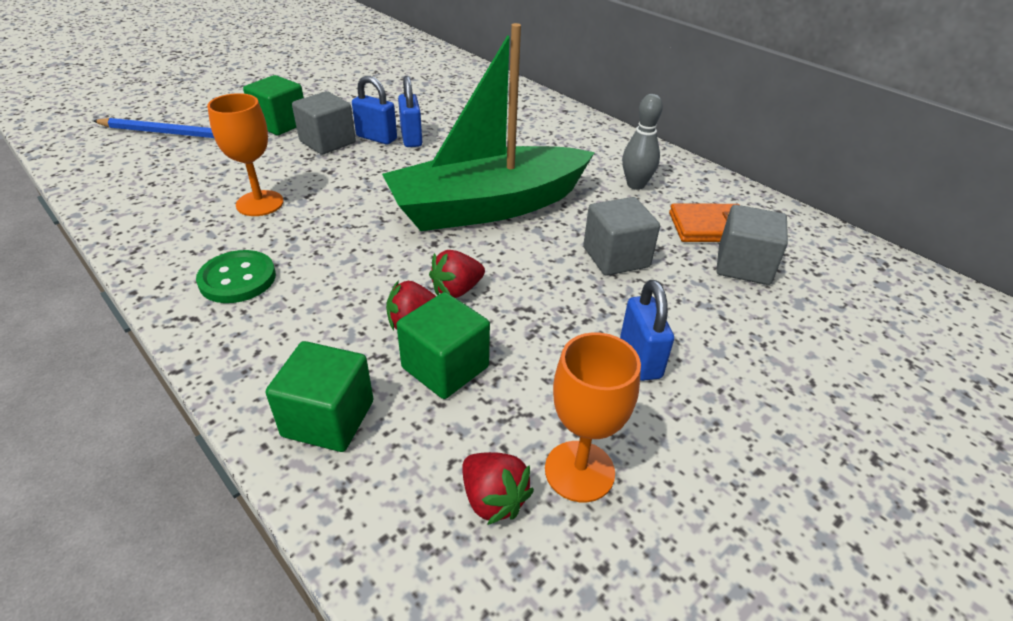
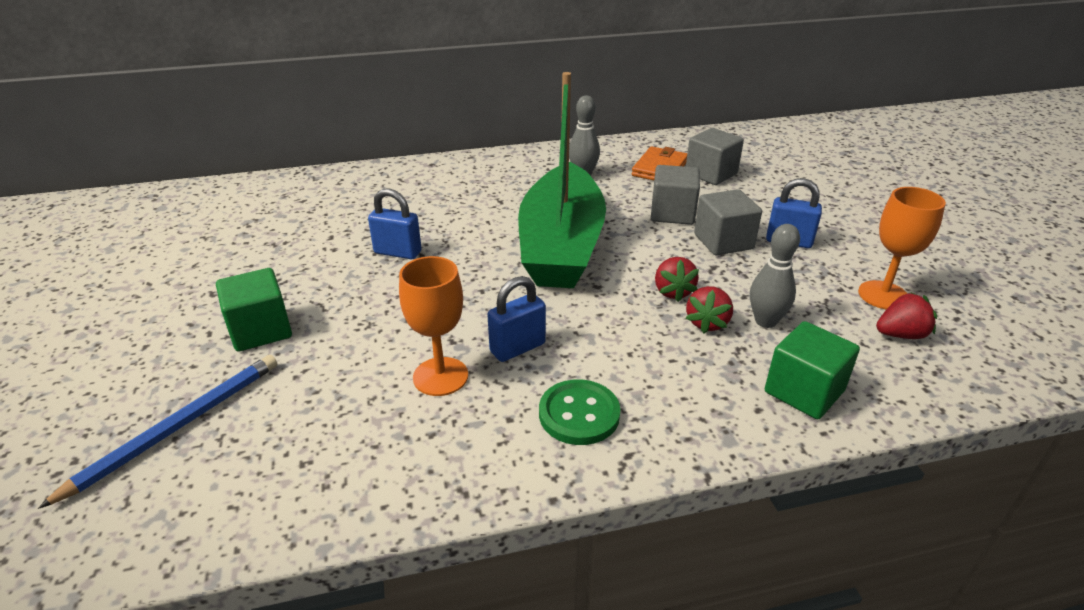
camera: 60 degrees left, 5 degrees down
grey cube [292,91,356,155] -> grey cube moved to [694,189,762,255]
blue padlock [352,76,397,145] -> blue padlock moved to [487,276,546,362]
green cube [396,292,490,399] -> grey bowling pin [750,224,800,328]

